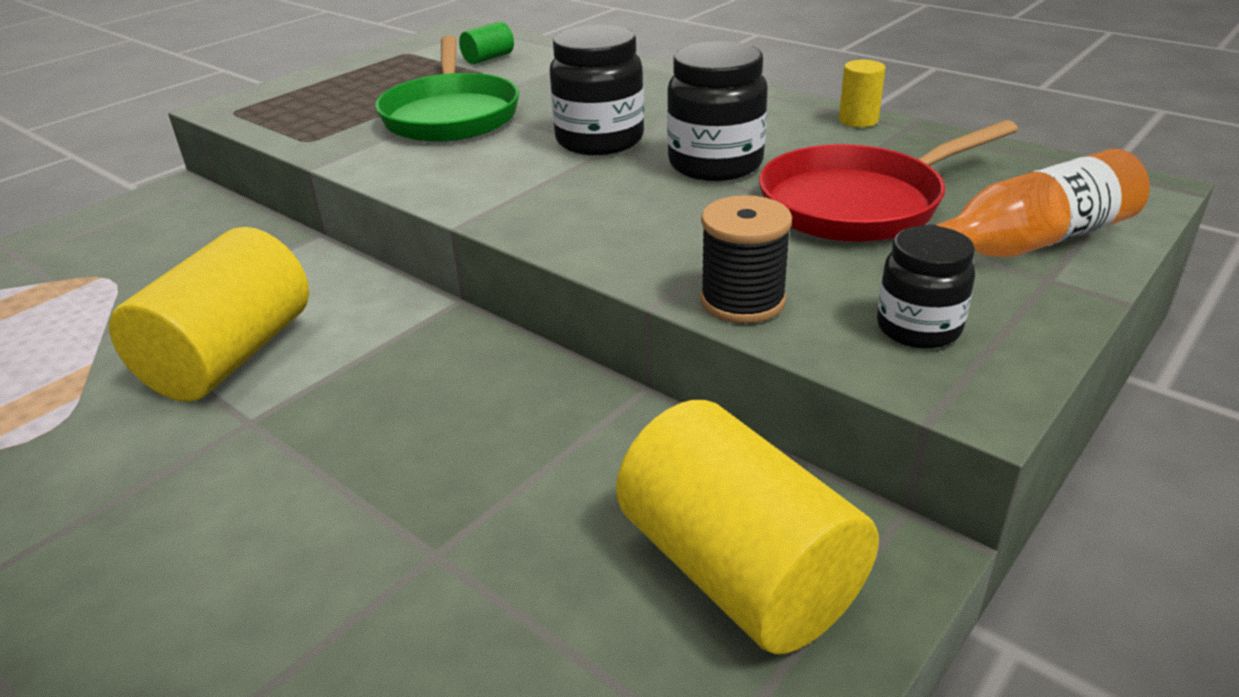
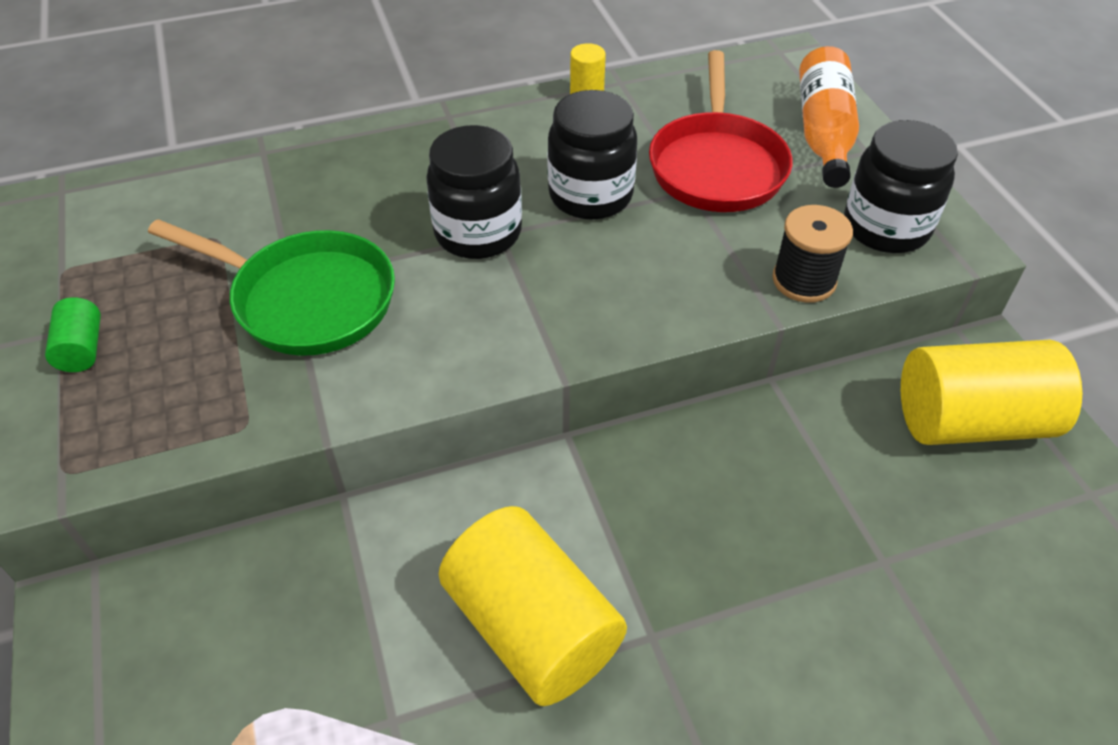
camera: 60 degrees left, 15 degrees up
green cylinder [459,21,514,64] -> green cylinder moved to [45,297,101,372]
black jar [877,226,975,349] -> black jar [844,120,958,253], size x1.56

